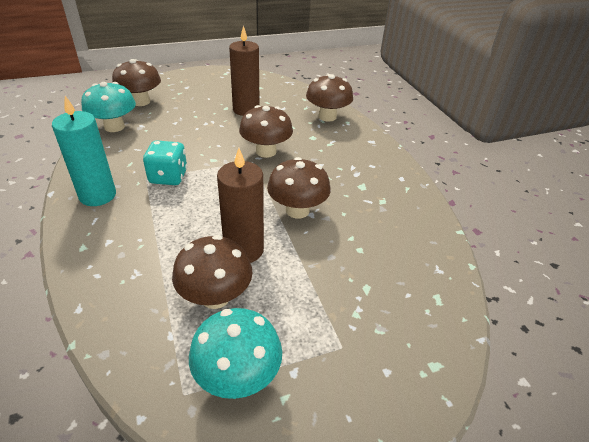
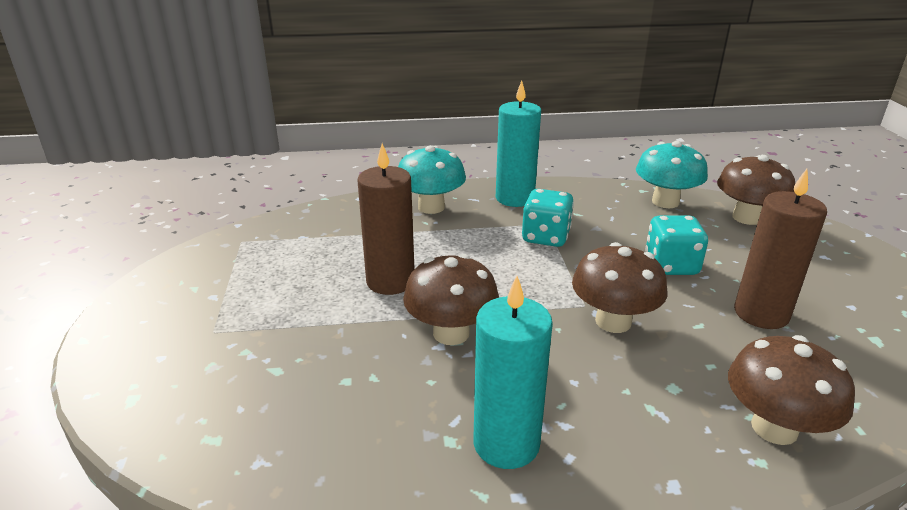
camera: 105 degrees right, 10 degrees down
brown mushroom [172,235,252,309] -> none
turquoise mushroom [189,308,282,399] -> turquoise mushroom moved to [398,145,466,214]
none -> turquoise candle [474,276,553,469]
none -> turquoise dice [645,216,708,275]

